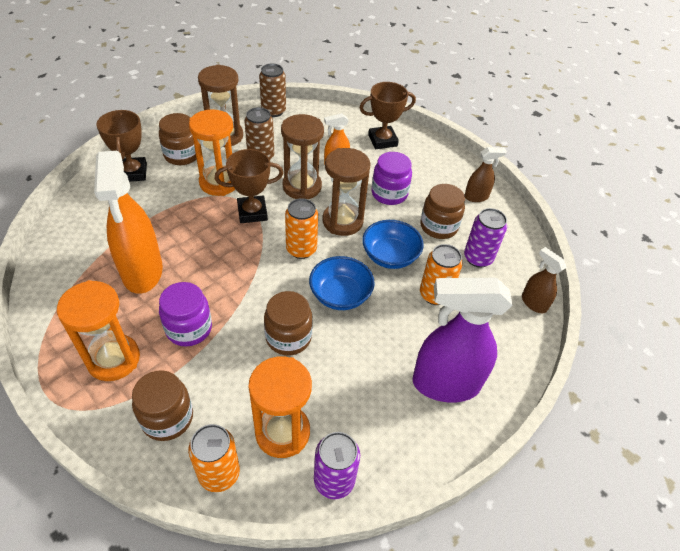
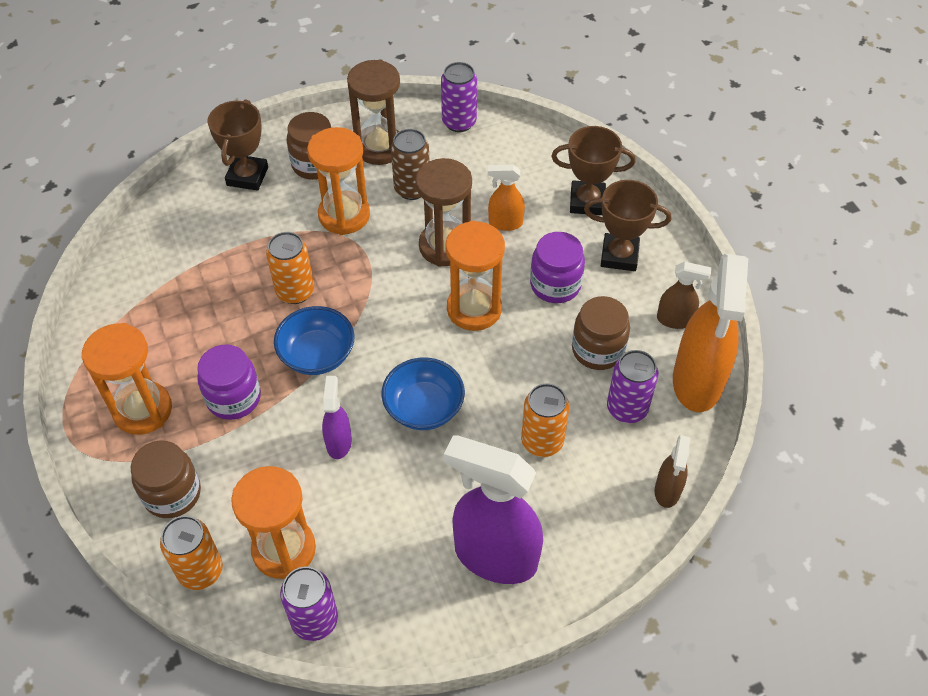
camera: 25 degrees right, 5 degrees up
orange spray bottle [94,151,163,294] -> orange spray bottle moved to [673,254,748,412]
brown trophy [215,149,283,223] -> brown trophy moved to [584,180,671,271]
brown can [259,64,286,117] -> purple can [441,62,477,132]
brown jar [264,291,313,355] -> purple spray bottle [322,376,352,459]
orange can [285,198,318,259] -> orange can moved to [266,232,314,304]
brown hourglass [322,148,370,236] -> orange hourglass [445,221,505,331]
blue bowl [362,220,424,269] -> blue bowl moved to [274,306,355,375]
brown spray bottle [522,247,567,313] -> brown spray bottle turned 150 degrees counterclockwise [655,435,690,508]

